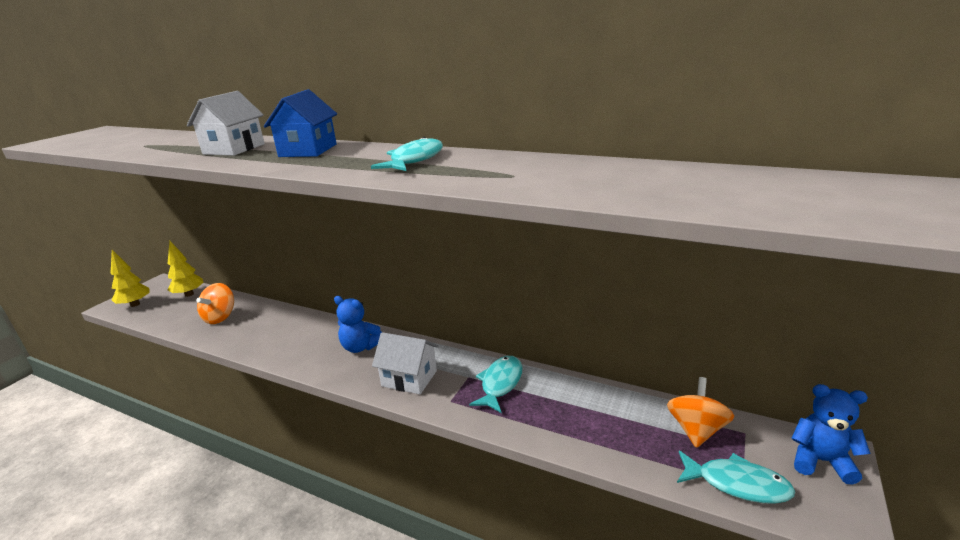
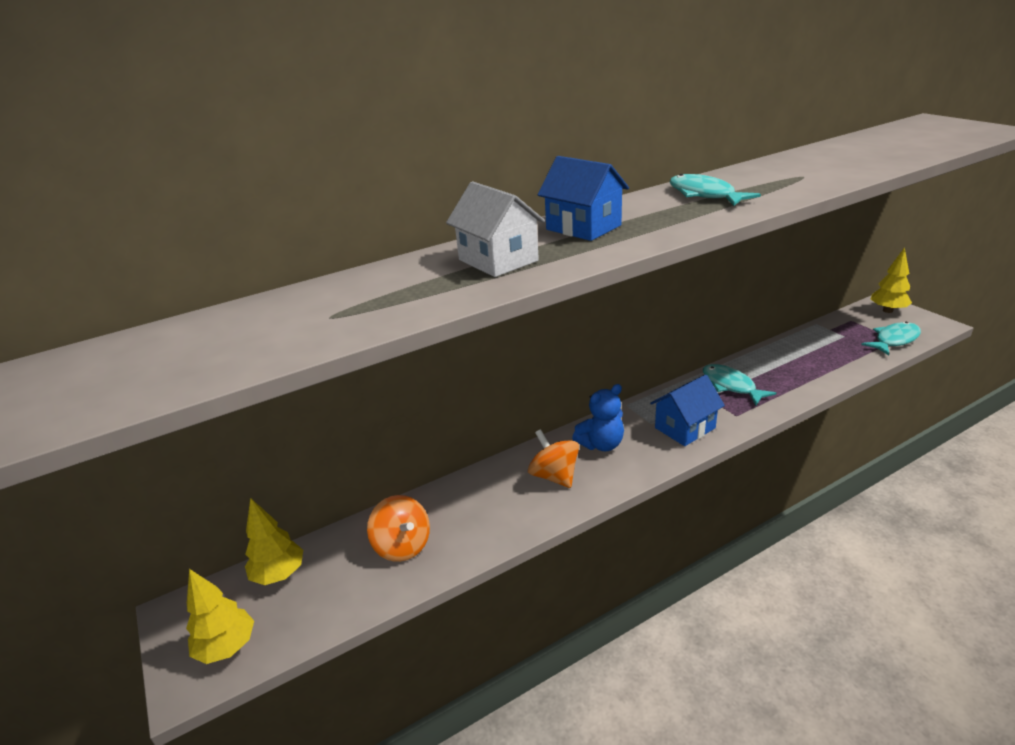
camera: 55 degrees left, 5 degrees up
white house [372,332,439,394] -> blue house [650,375,725,446]
orange spinning top [667,377,734,448] -> orange spinning top moved to [528,429,579,488]
blue teddy bear [791,384,871,484] -> yellow tree [871,247,912,313]

